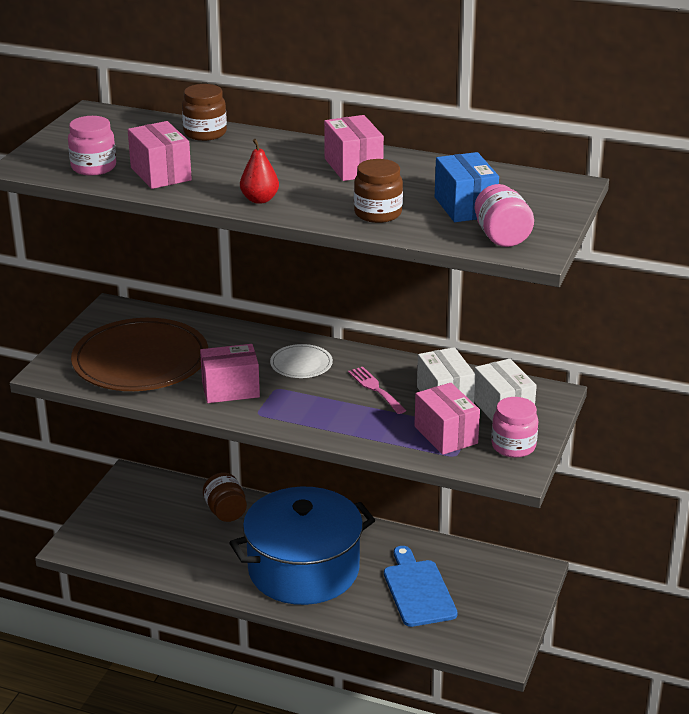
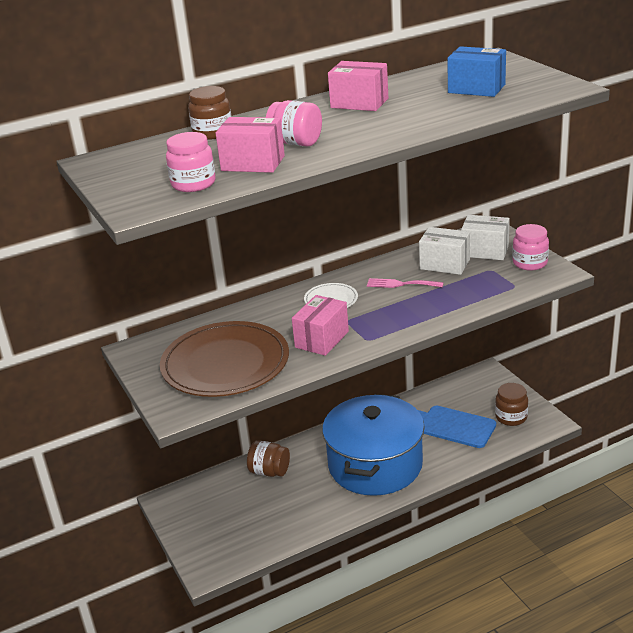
camera: 45 degrees left, 0 degrees up
red pear [240,139,279,204] -> none
brown jar [354,159,403,223] -> brown jar moved to [495,383,528,426]
pink box [414,383,480,455] -> none
pink jar [475,184,534,247] -> pink jar moved to [266,100,322,147]

